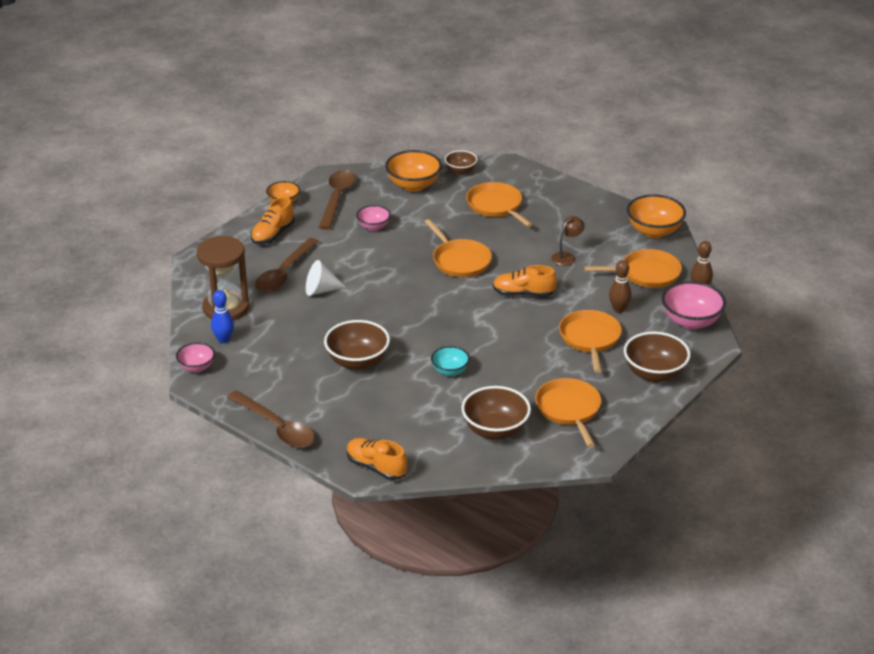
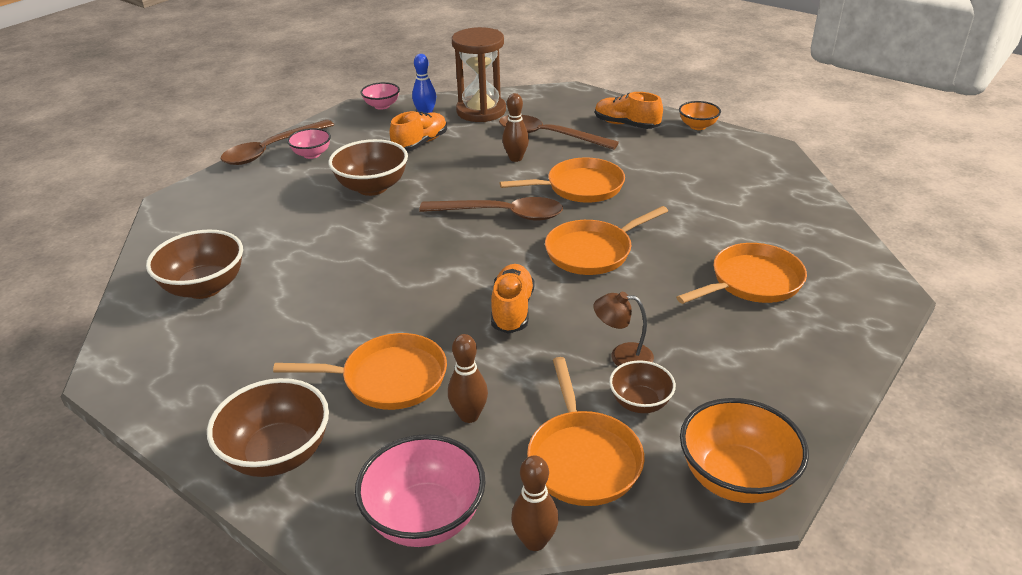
camera: 90 degrees right, 0 degrees up
white cone [306,260,346,296] -> brown bowling pin [502,93,529,162]
brown spoon [319,170,356,230] -> brown spoon moved to [419,197,563,221]
orange shoe [347,438,407,480] -> orange shoe moved to [390,111,447,152]
pink bowl [356,205,391,231] -> pink bowl moved to [287,128,331,159]
orange bowl [385,150,442,192] -> none
turquoise bowl [431,346,470,376] -> none
brown bowl [445,150,477,175] -> brown bowl moved to [609,360,676,413]
orange pan [535,378,601,447] -> orange pan moved to [500,158,625,203]
brown lamp [551,216,585,266] -> brown lamp turned 150 degrees clockwise [594,292,654,366]

